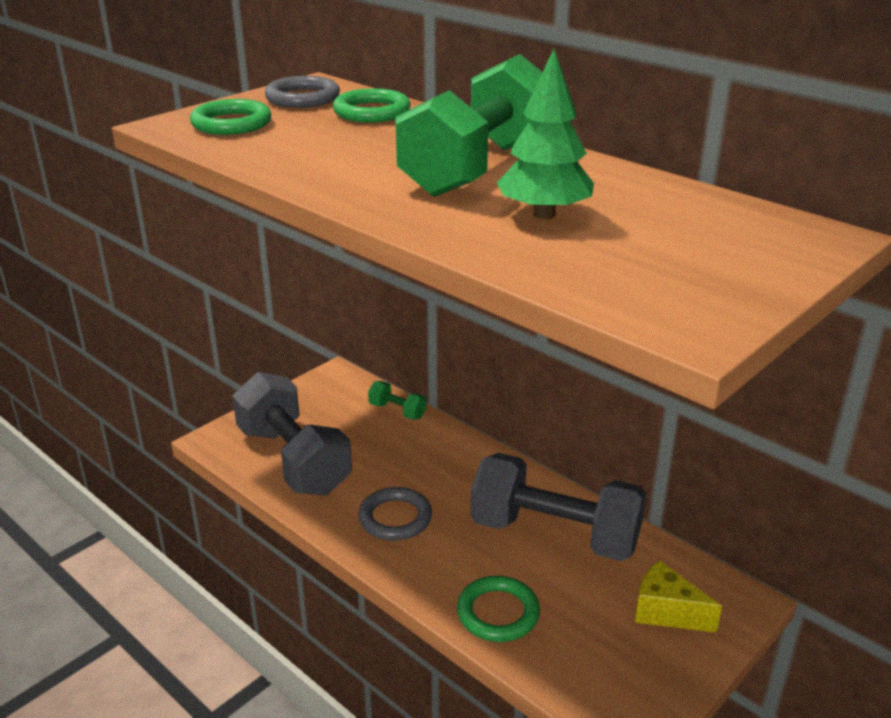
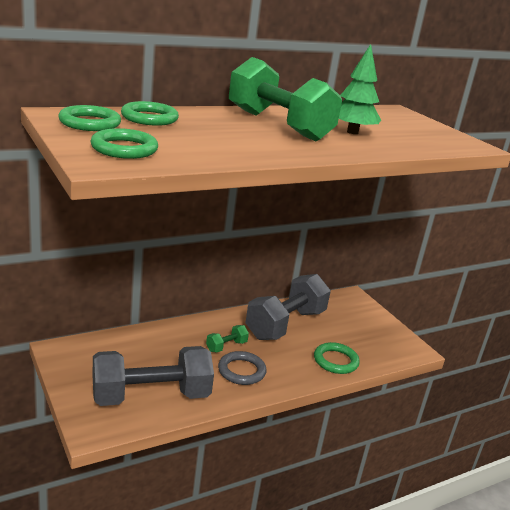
camera: 75 degrees left, 5 degrees down
grey ring [265,76,340,108] -> green ring [58,105,121,131]
green dumbbell [368,381,426,420] -> green dumbbell moved to [206,325,249,353]
yellow cheese [635,560,722,633] -> none

